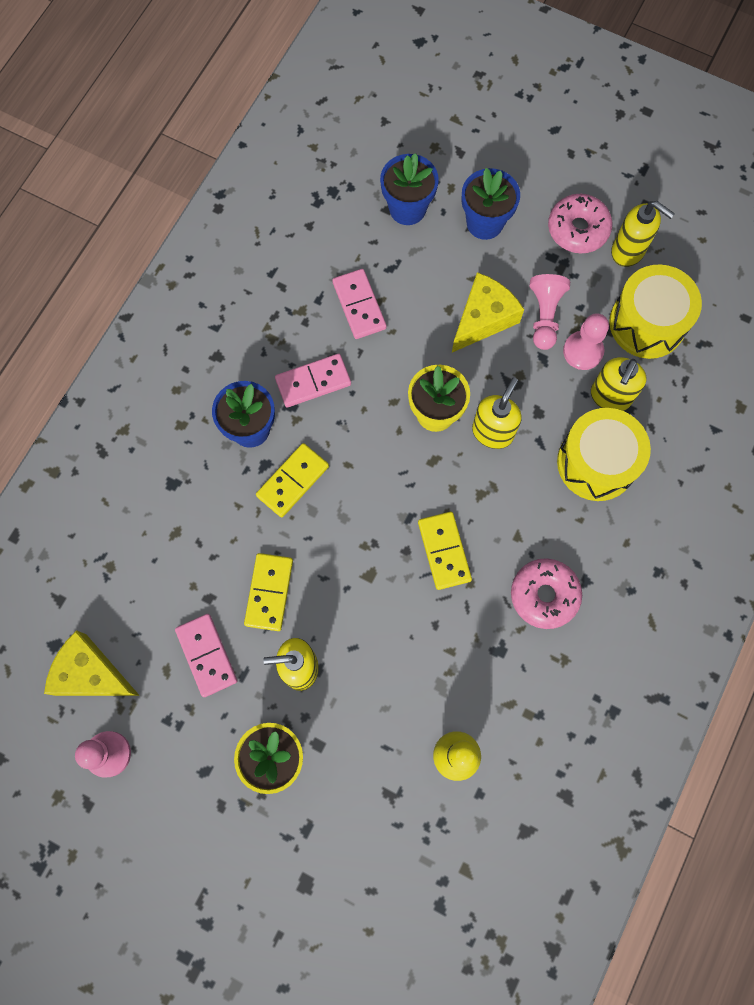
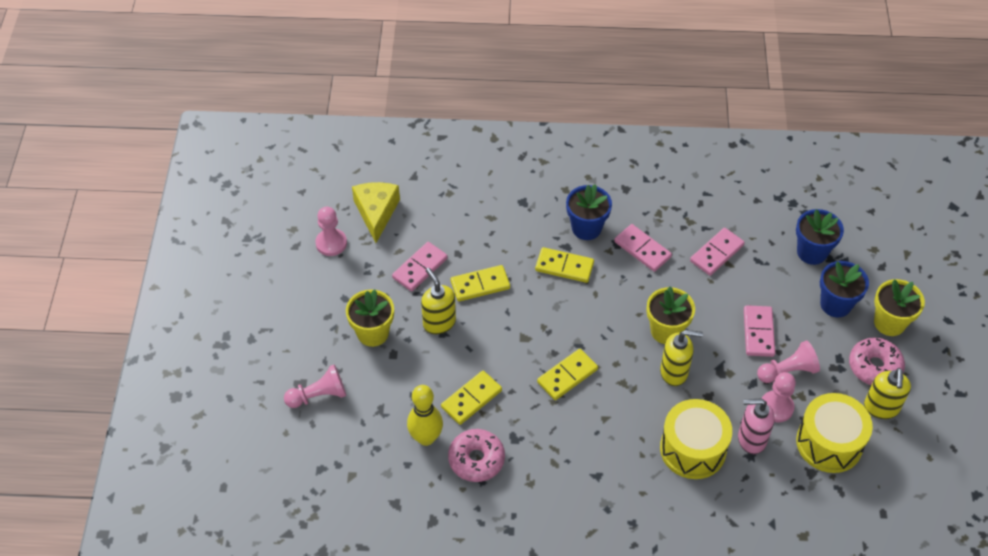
camera: 65 degrees right, 20 degrees down
yellow cheese [452,272,524,352] -> pink domino [744,305,775,357]
pink donut [511,558,582,629] -> pink donut moved to [448,429,505,482]
yellow soap dispenser [591,357,646,411] -> pink soap dispenser [738,398,774,454]
none -> pink pawn [284,365,346,408]
none -> yellow domino [441,371,502,425]
none -> yellow flower pot [874,279,925,336]

